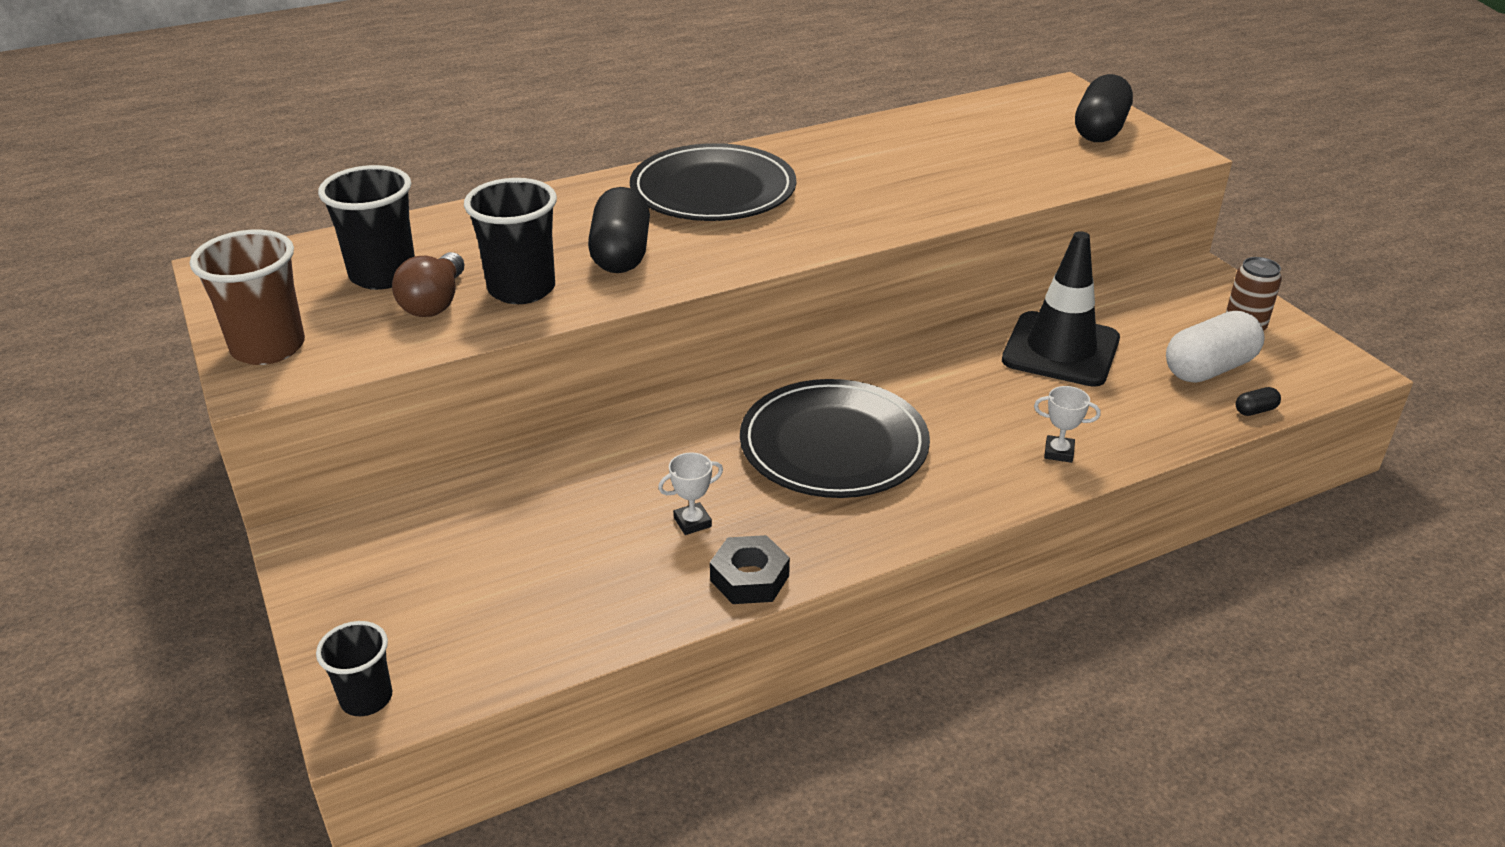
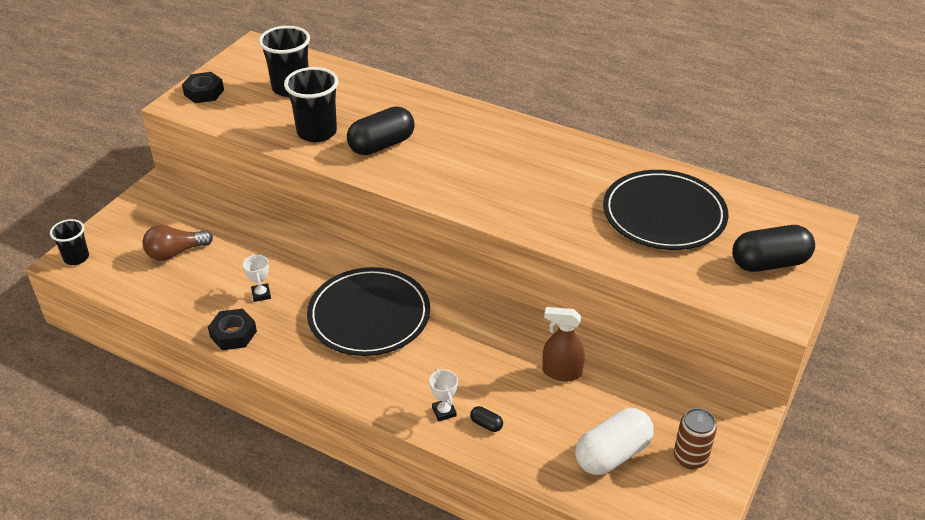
camera: 55 degrees right, 5 degrees up
brown cup [190,230,305,365] -> black nut [182,72,224,103]
brown light bulb [392,252,464,317] -> brown light bulb moved to [142,225,213,261]
black plate [630,143,796,221] -> black plate moved to [603,170,729,250]
white trophy [658,452,723,535] -> white trophy turned 45 degrees clockwise [243,254,271,302]
black traffic cone [1002,231,1120,387] -> brown spray bottle [542,307,585,381]
white capsule [1166,311,1265,383] -> white capsule turned 60 degrees counterclockwise [575,408,654,475]
black capsule [1236,387,1281,416] -> black capsule moved to [470,406,503,432]

